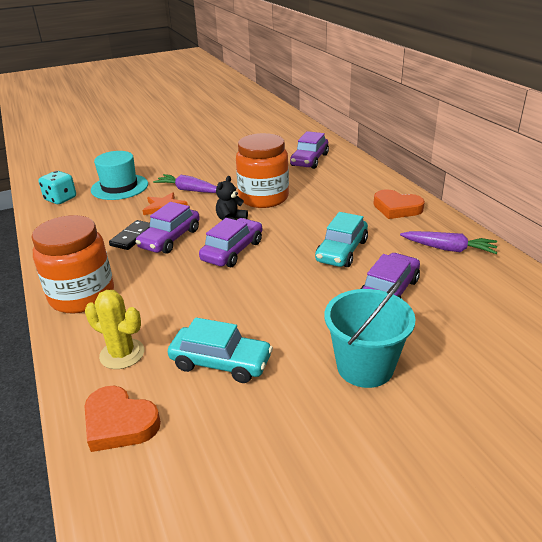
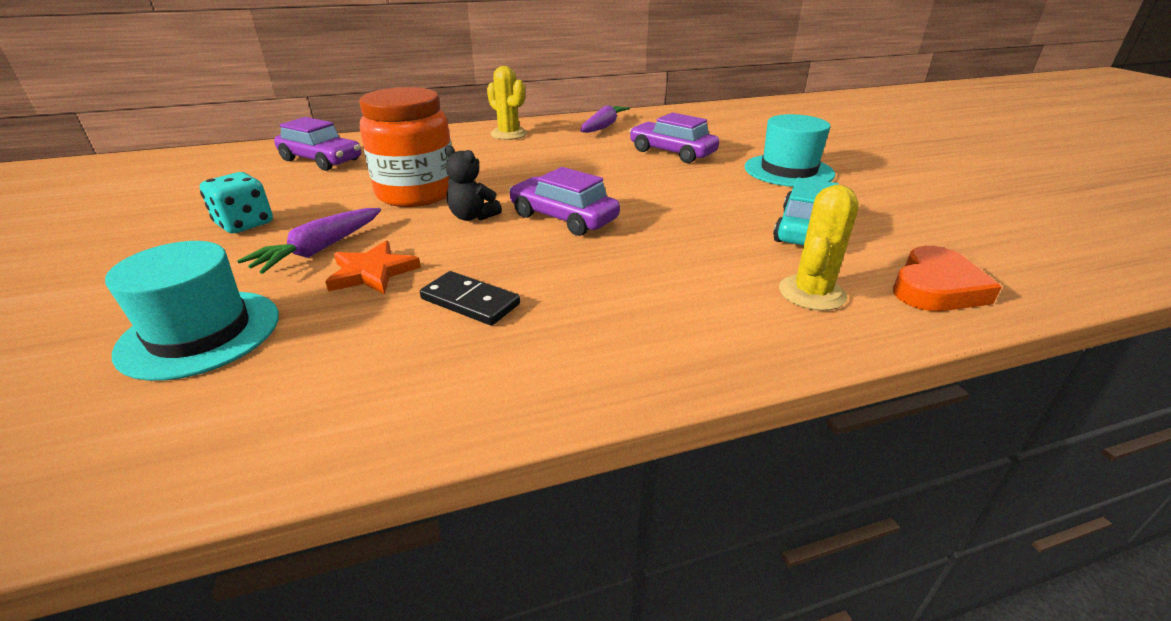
camera: 85 degrees left, 0 degrees up
orange jar [31,215,114,313] -> none
turquoise dice [39,171,76,204] -> turquoise dice moved to [200,172,273,233]
purple car [135,202,200,254] -> none
turquoise car [315,212,368,267] -> none
turquoise bucket [324,280,416,388] -> turquoise hat [745,114,835,187]
orange heart [373,189,425,219] -> yellow cactus [487,66,527,140]

